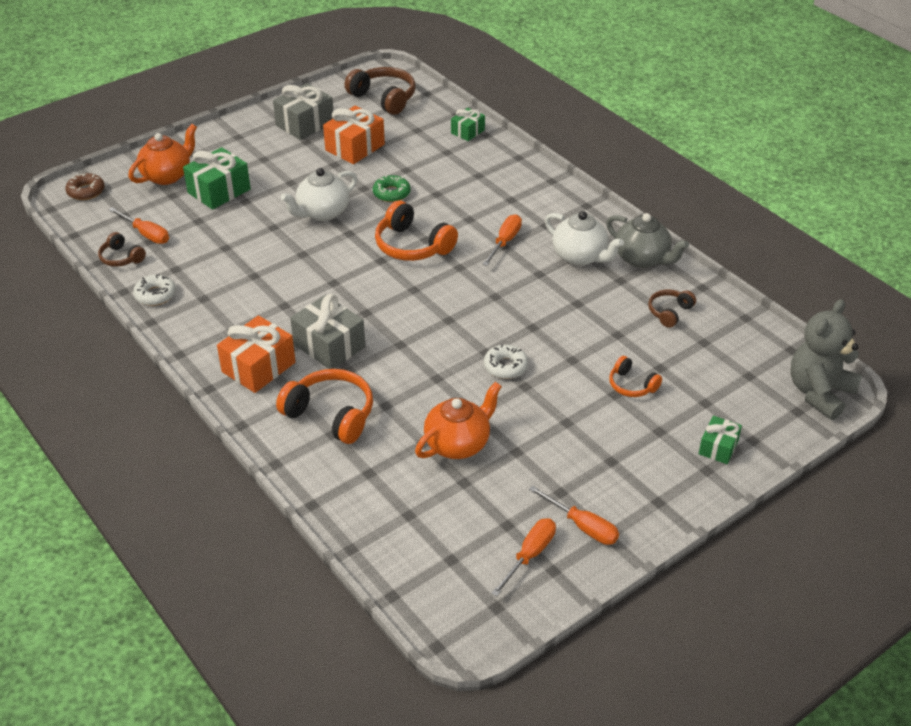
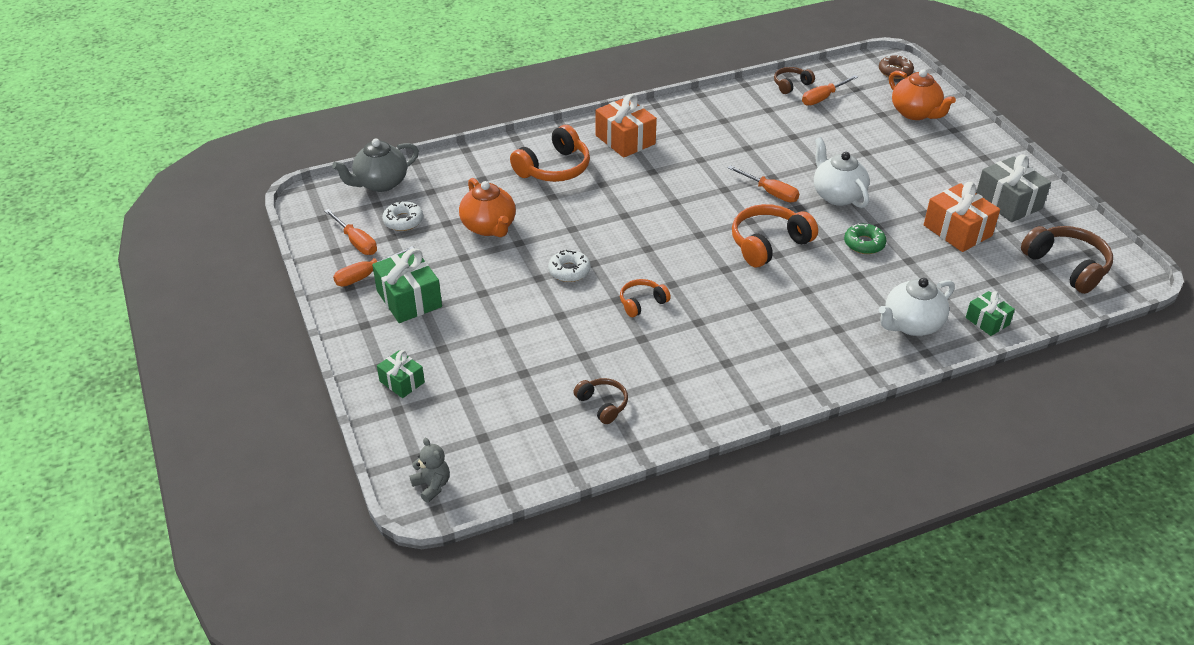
camera: 105 degrees right, 0 degrees up
white donut [133,274,176,306] -> white donut moved to [382,201,423,231]
green gift [183,147,251,210] -> green gift moved to [372,248,442,323]
grey gift [290,294,365,369] -> none
brown headphones [345,67,416,115] -> brown headphones turned 90 degrees counterclockwise [1021,226,1113,294]
orange screwdriver [483,214,522,266] -> orange screwdriver moved to [728,165,799,202]
white teapot [545,211,624,266] -> white teapot moved to [879,278,955,336]
grey teapot [606,213,689,268] -> grey teapot moved to [332,138,419,192]
orange headphones [609,356,662,397] -> orange headphones moved to [620,279,671,317]
grey teddy bear [790,299,862,420] -> grey teddy bear [410,438,450,503], size x0.50

